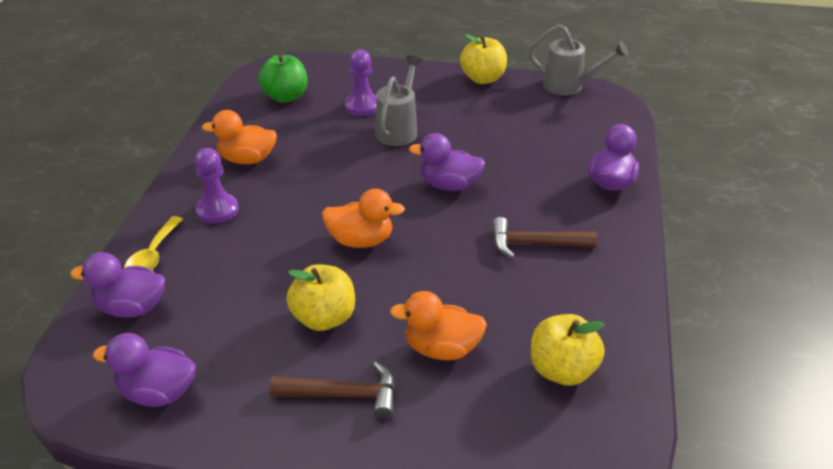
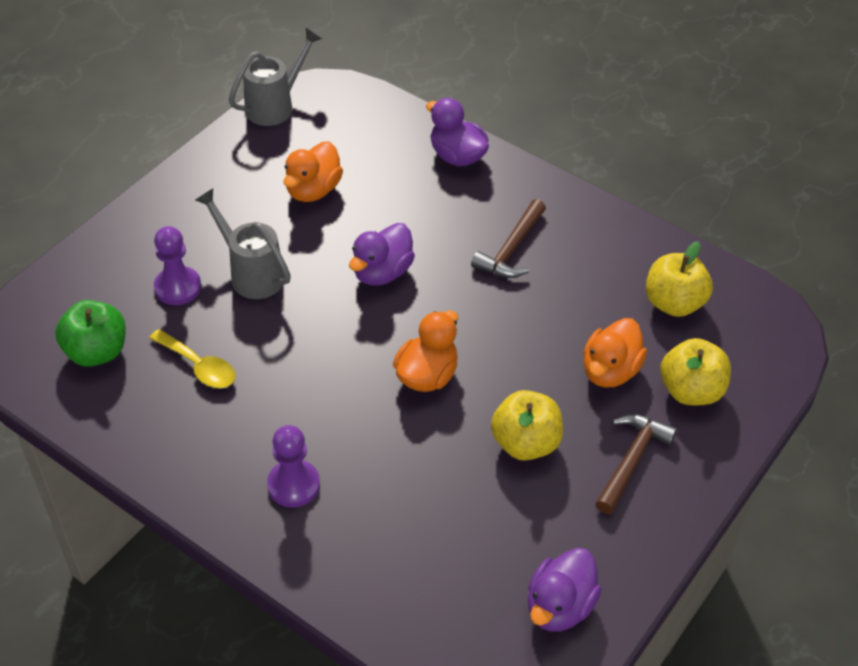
camera: 65 degrees left, 10 degrees up
purple duck [71,252,165,318] -> none
yellow spoon [124,216,183,270] -> yellow spoon moved to [149,329,236,388]
orange duck [202,110,277,164] -> orange duck moved to [284,141,343,202]
yellow apple [460,34,507,84] -> yellow apple moved to [660,338,731,405]

